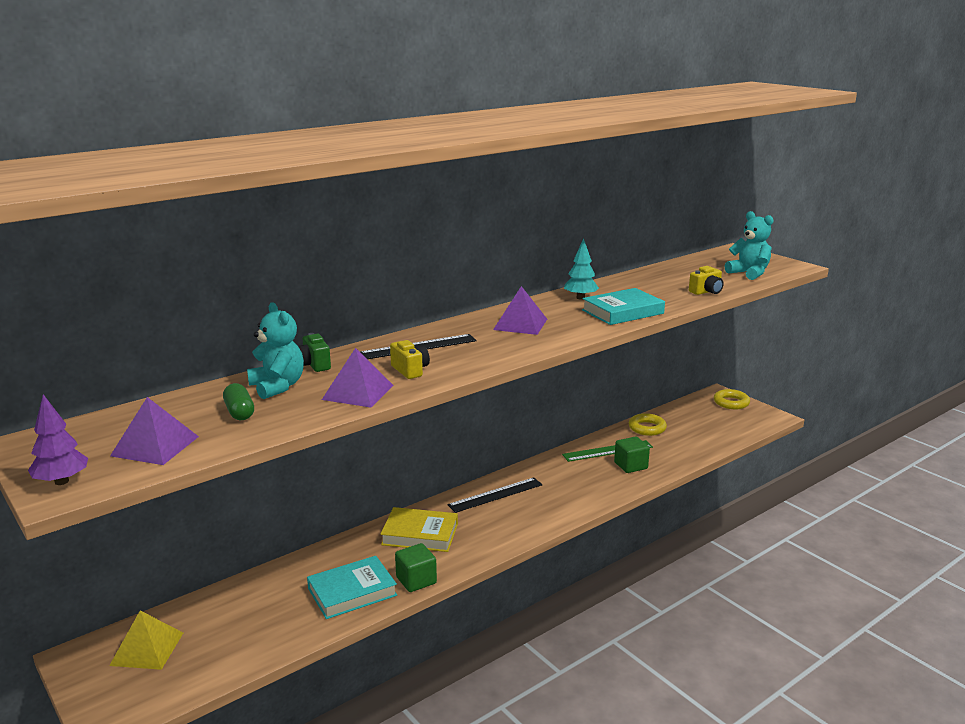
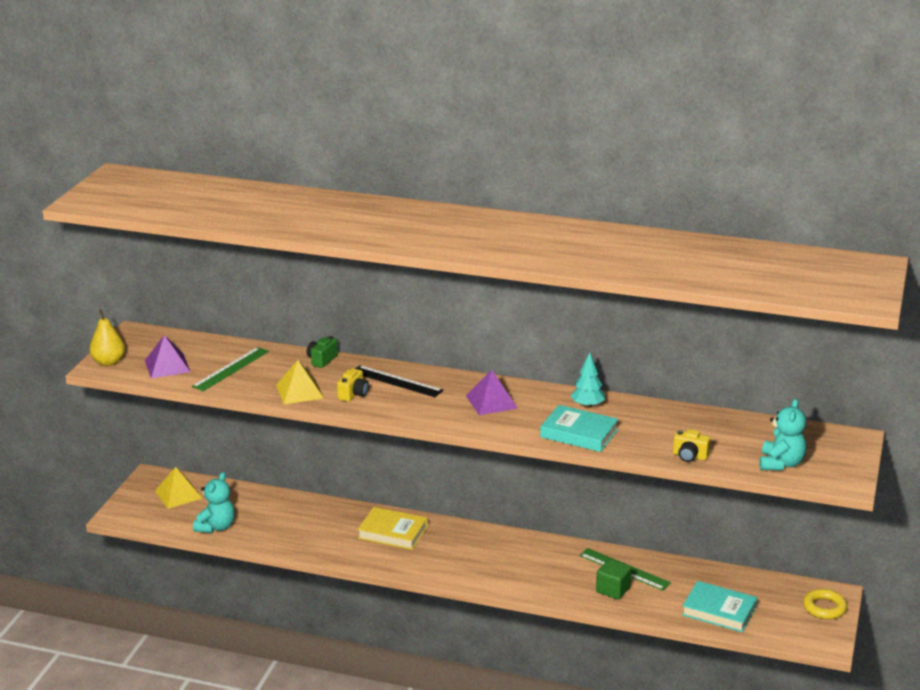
camera: 55 degrees right, 5 degrees up
purple tree [28,394,88,485] -> yellow pear [89,310,125,366]
green capsule [223,383,254,420] -> green ruler [191,347,269,391]
turquoise teddy bear [247,302,304,399] -> turquoise teddy bear moved to [193,472,235,533]
turquoise book [307,556,397,619] -> turquoise book moved to [682,581,757,632]
purple pyramid [322,348,394,407] -> yellow pyramid [276,360,324,404]
yellow book [380,507,458,552] -> yellow book turned 45 degrees counterclockwise [357,507,428,550]
green cube [395,543,437,592] -> none
black ruler [448,477,542,513] -> none
yellow ring [629,413,667,436] -> none

